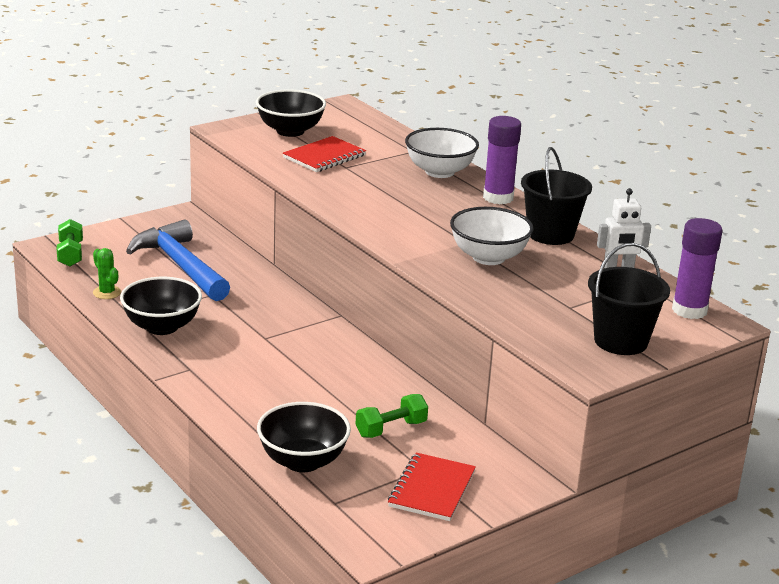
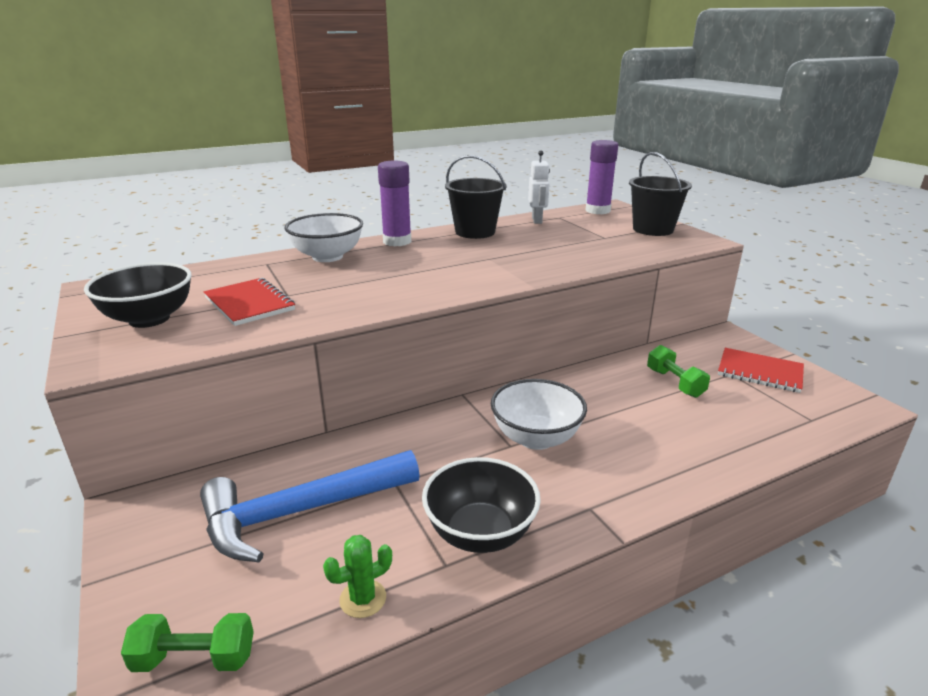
camera: 80 degrees left, 0 degrees up
black bowl [257,402,351,472] -> none
white bowl [450,207,534,265] -> white bowl moved to [491,379,587,450]

